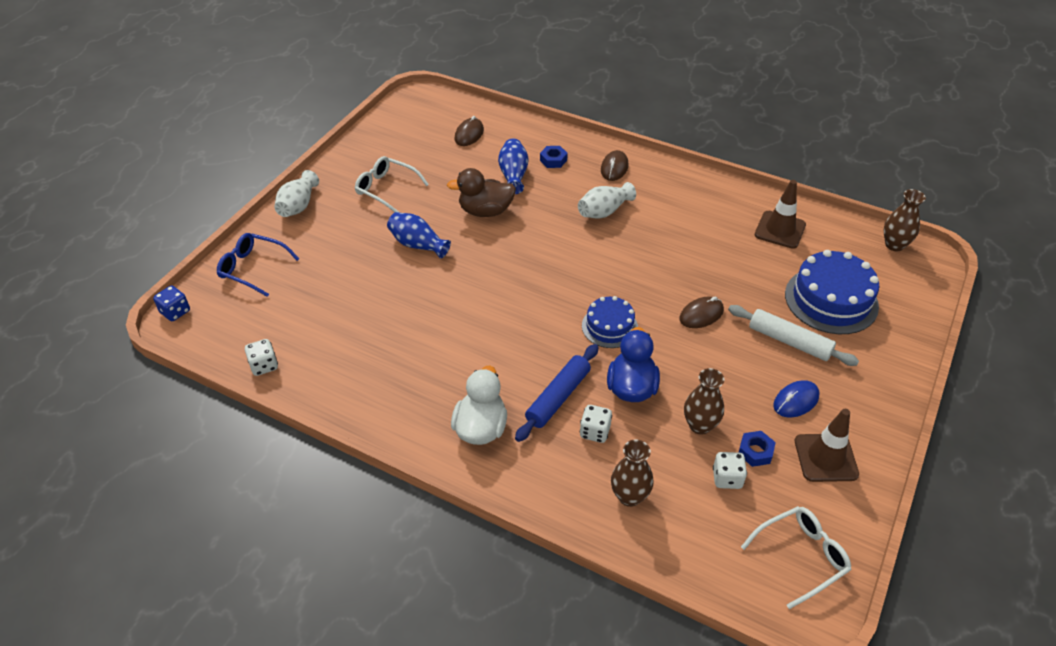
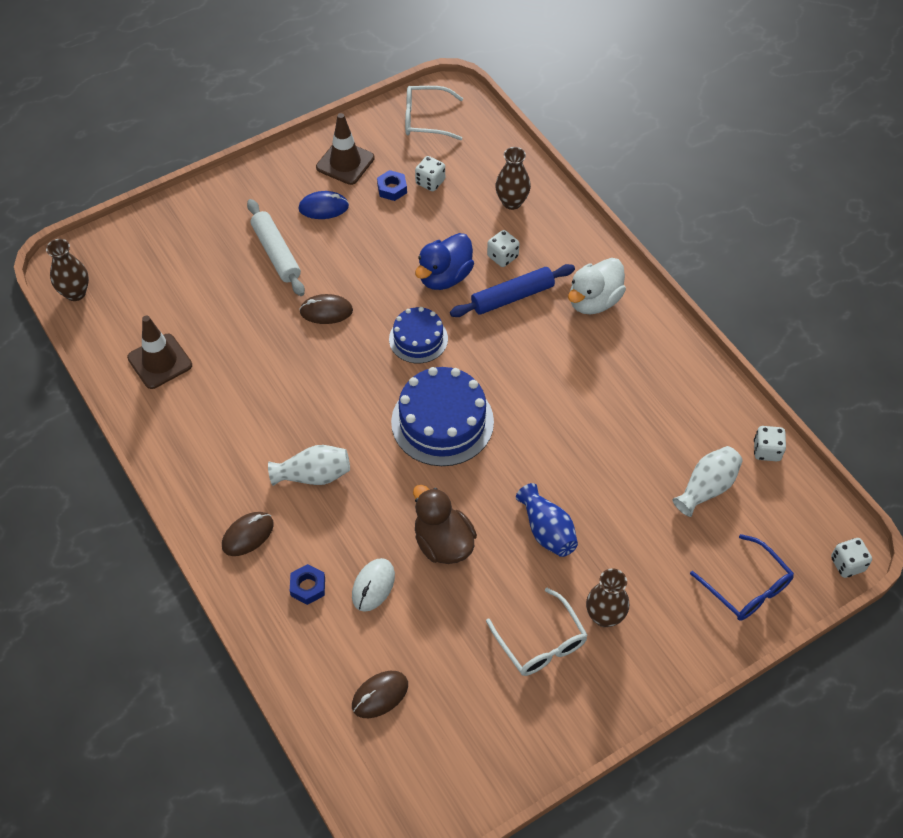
camera: 150 degrees left, 10 degrees up
blue dice [153,286,190,321] -> white dice [831,538,872,578]
white vase [274,170,319,217] -> white vase moved to [673,446,743,517]
brown duck [447,168,516,217] -> brown duck turned 150 degrees counterclockwise [413,485,477,564]
blue vase [498,139,529,194] -> white mouse [352,558,395,612]
brown vase [684,368,725,435] -> brown vase moved to [586,568,629,627]
blue cake [785,250,879,334] -> blue cake moved to [391,367,494,466]

